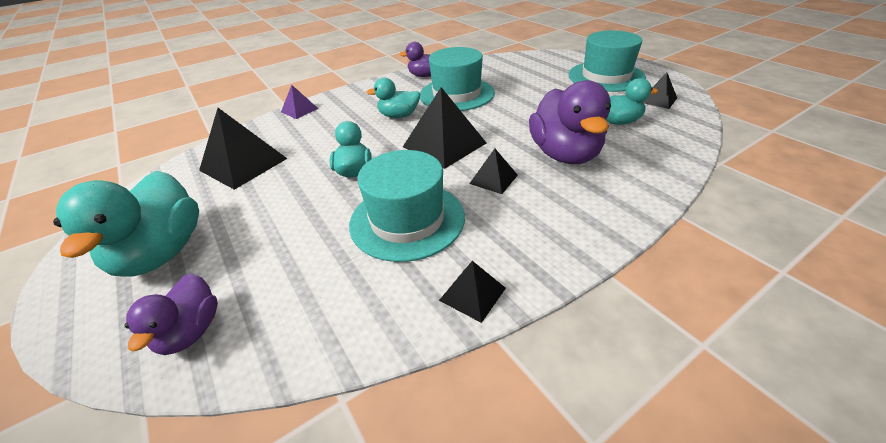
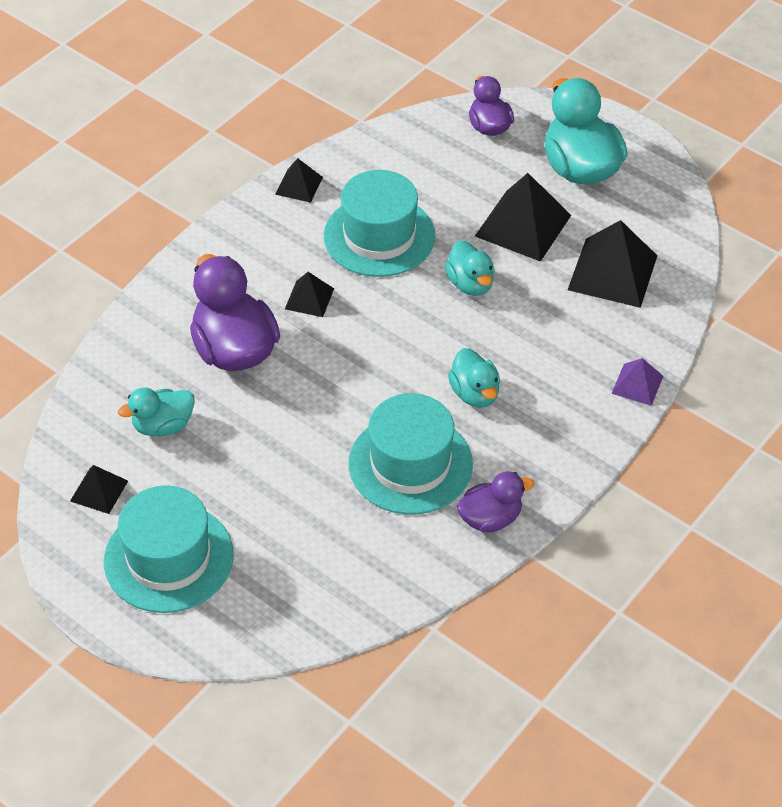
camera: 160 degrees right, 10 degrees up
turquoise duck [366,77,420,118] -> turquoise duck turned 90 degrees clockwise [448,348,500,408]
black pyramid [403,87,486,169] -> black pyramid moved to [475,173,571,262]

